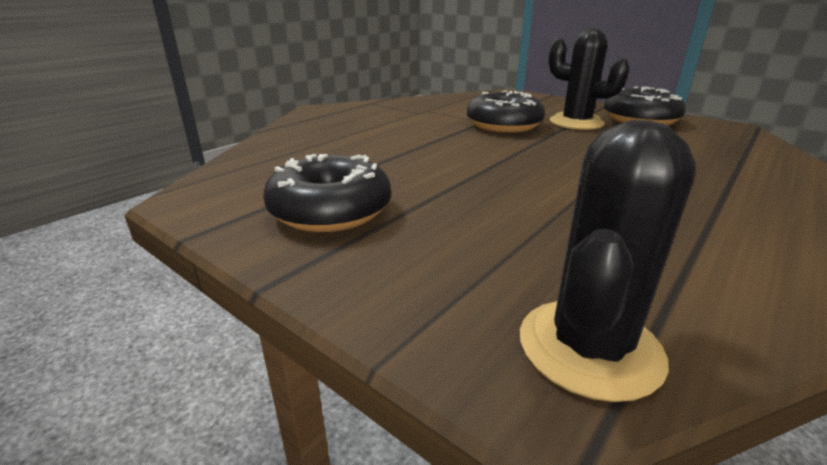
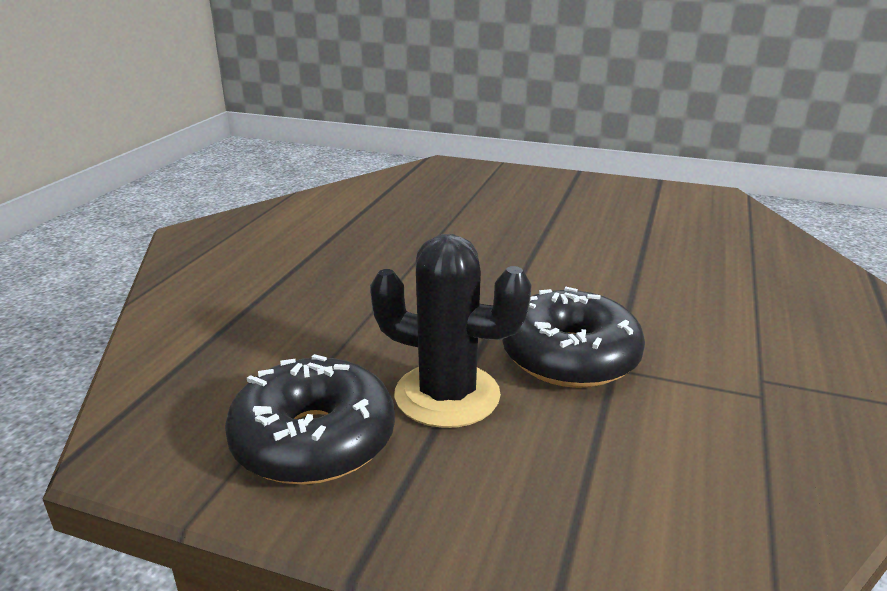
camera: 160 degrees right, 0 degrees up
black donut [263,154,391,232] -> none
black cactus [520,120,696,402] -> none

